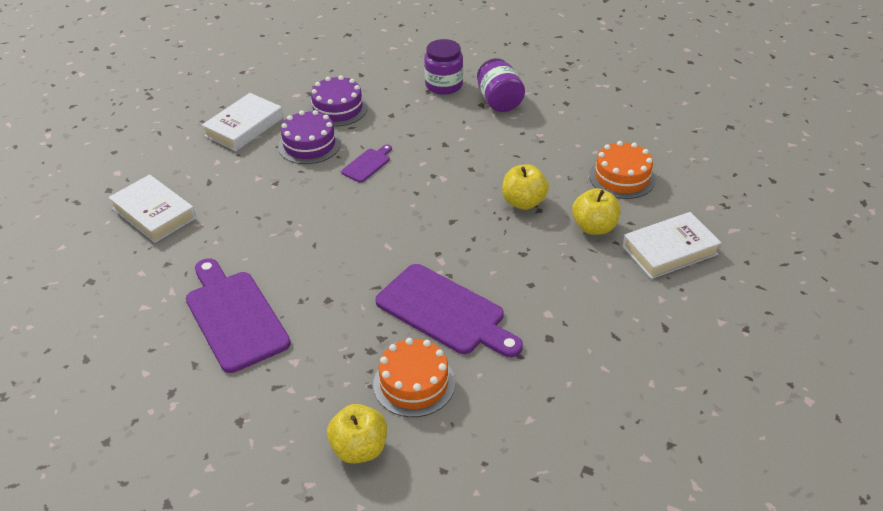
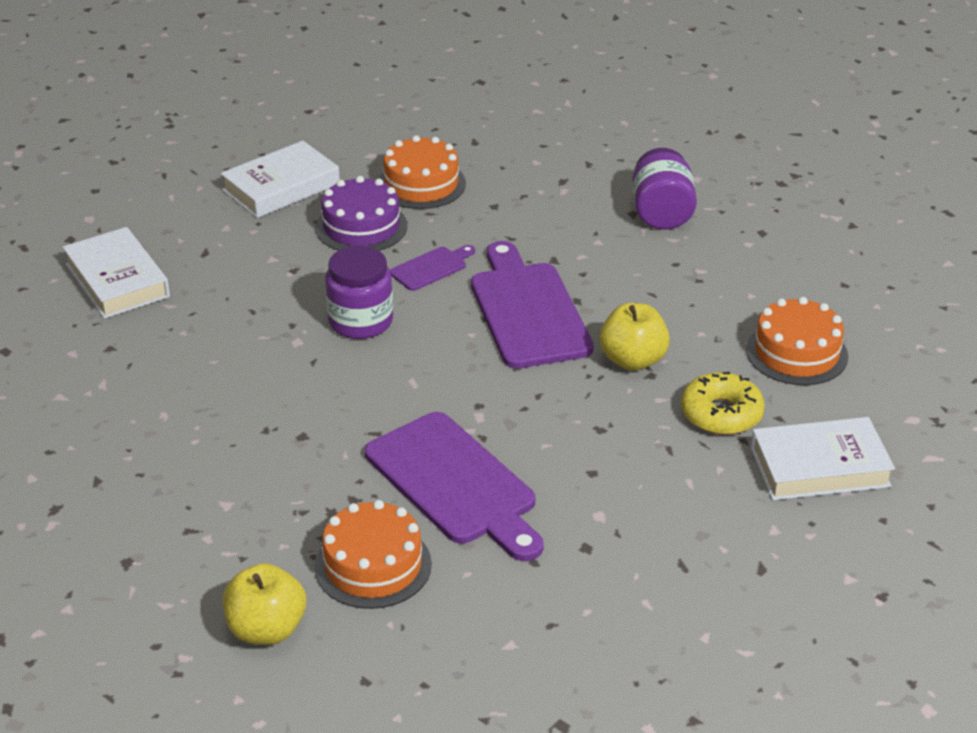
camera: 15 degrees right, 5 degrees down
purple cutting board [186,258,291,373] -> purple cutting board moved to [471,241,593,369]
purple cake [308,75,368,127] -> orange cake [379,135,466,209]
purple jar [424,39,463,95] -> purple jar moved to [325,246,393,339]
yellow apple [572,188,621,235] -> yellow donut [681,372,765,435]

